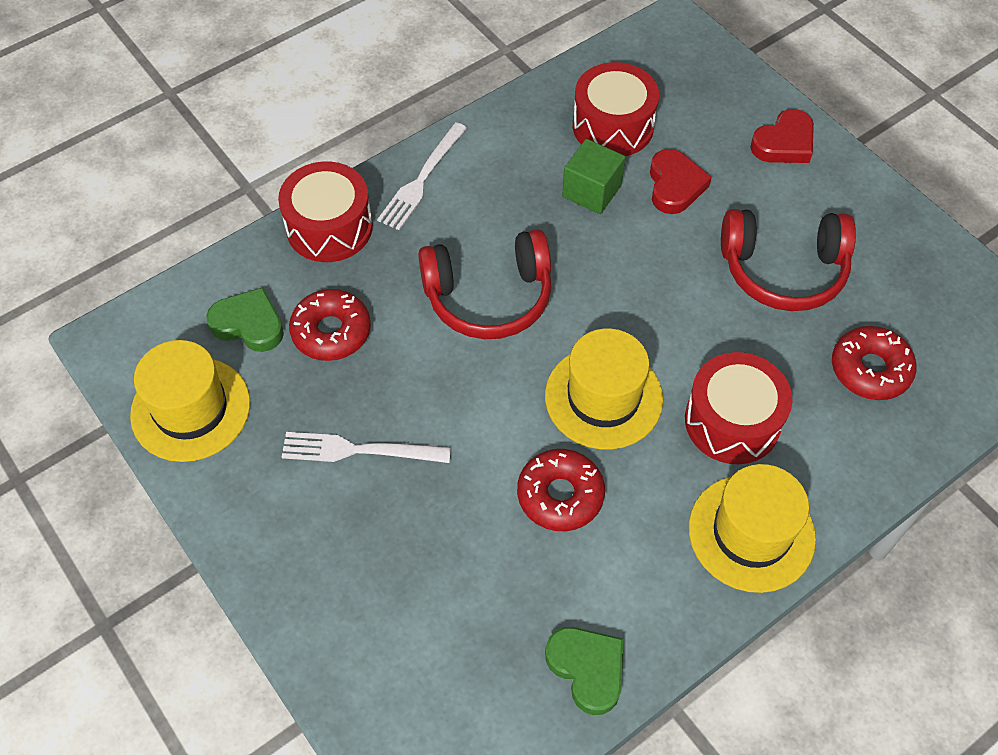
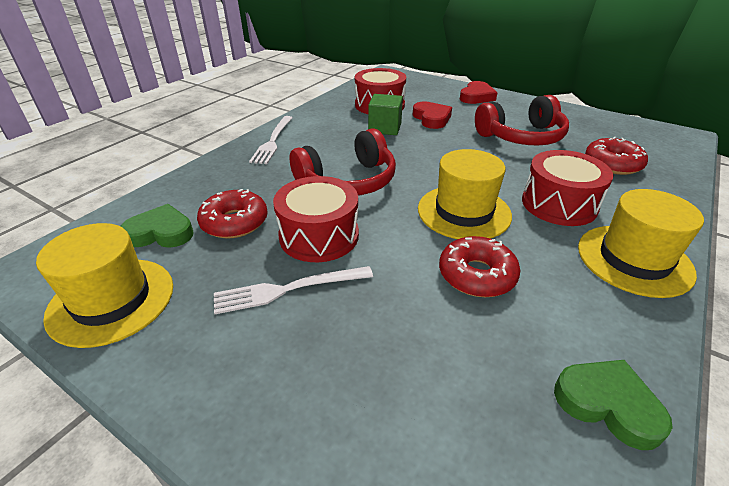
camera: 20 degrees left, 20 degrees down
red drum [278,161,373,262] -> red drum moved to [273,176,359,262]

